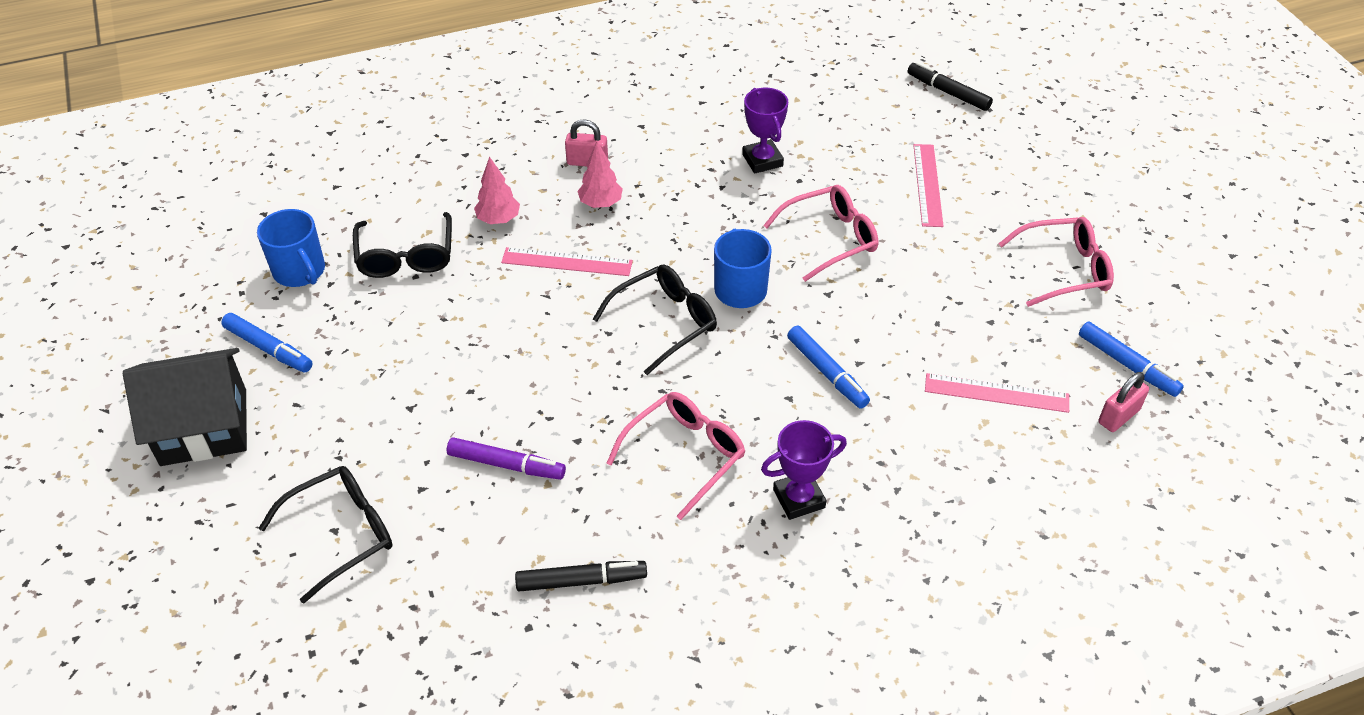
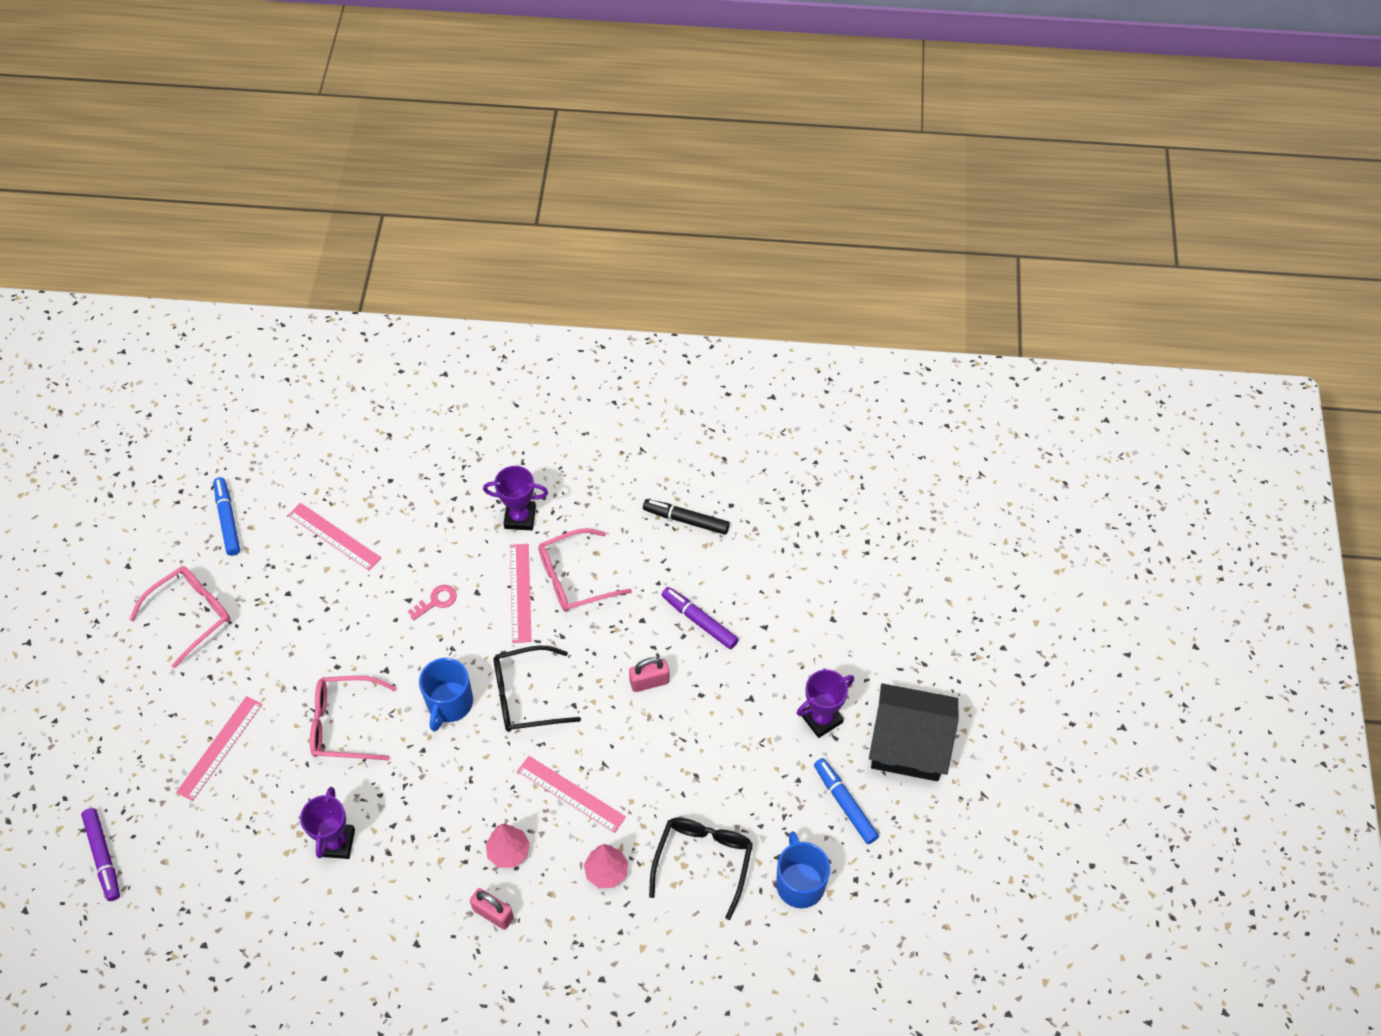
camera: 155 degrees left, 10 degrees up
black glasses [259,466,393,604] -> none
blue marker [787,326,870,409] -> pink key [408,585,457,620]
black marker [908,62,993,111] -> purple marker [81,808,120,901]
pink glasses [998,217,1114,307] -> pink glasses turned 120 degrees clockwise [129,566,230,669]
pink padlock [1098,372,1149,432] -> pink padlock moved to [629,657,670,692]
none -> pink ruler [510,544,532,643]
none -> purple trophy [797,669,854,738]

